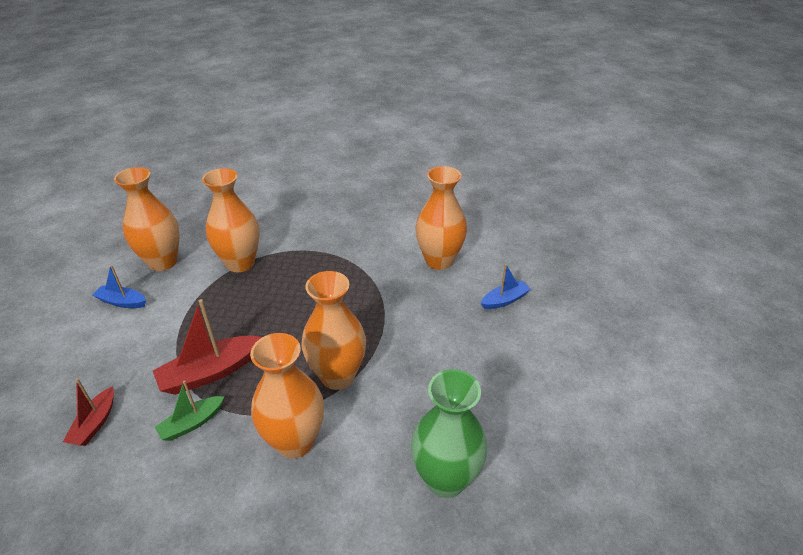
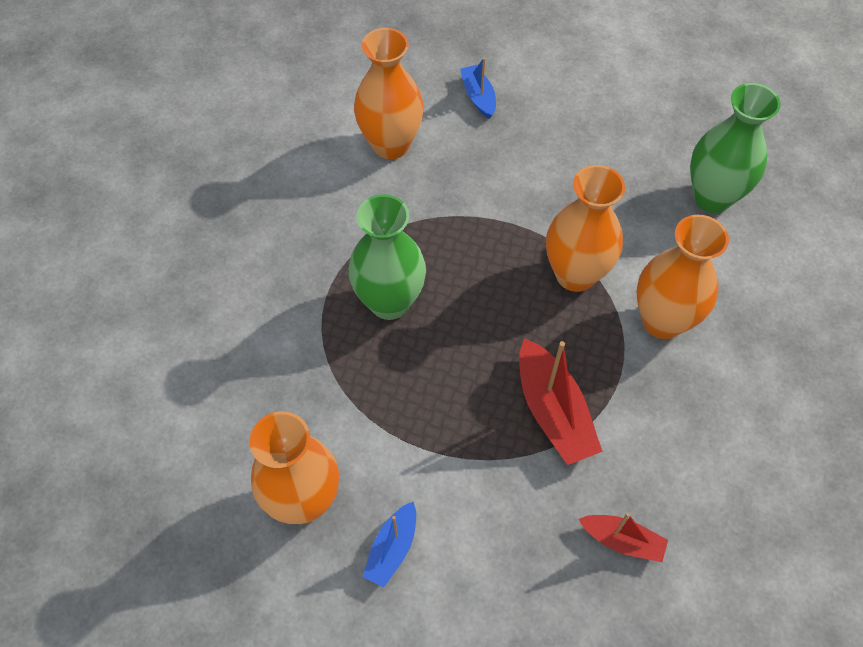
camera: 80 degrees left, 20 degrees up
green boat [155,380,225,441] -> none
orange vase [202,168,260,272] -> none
none -> green vase [348,194,426,320]

